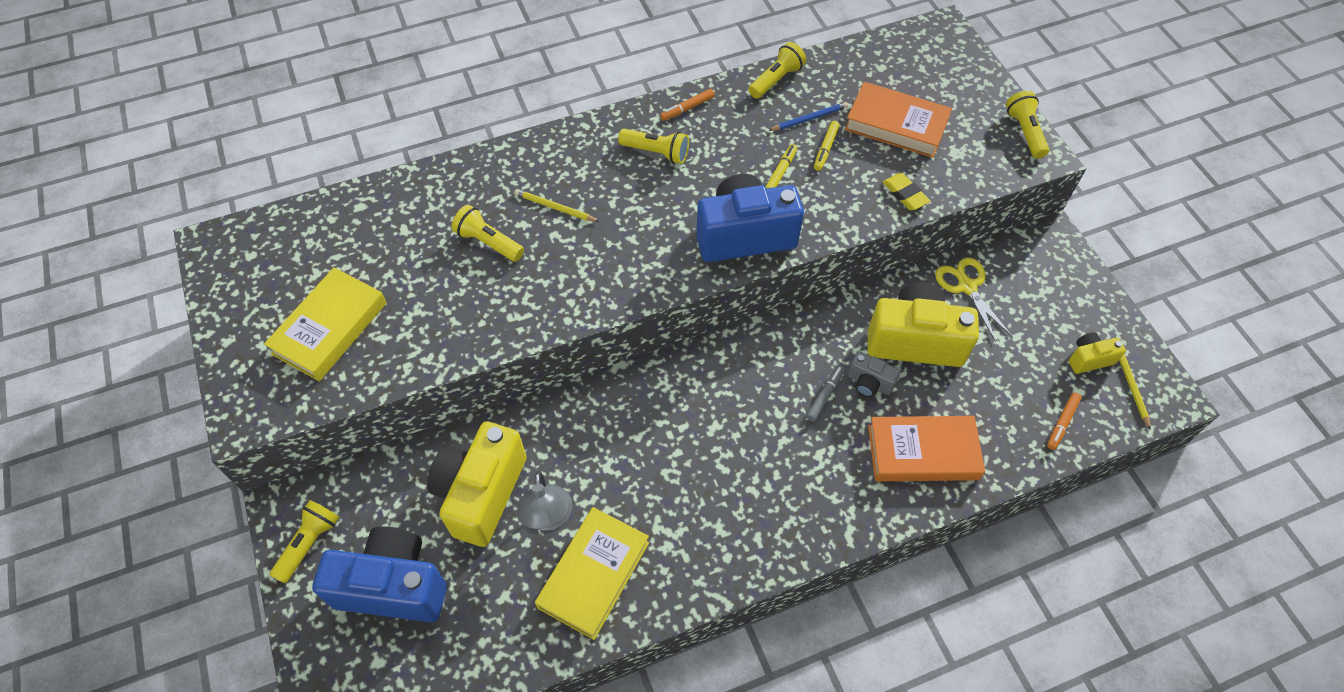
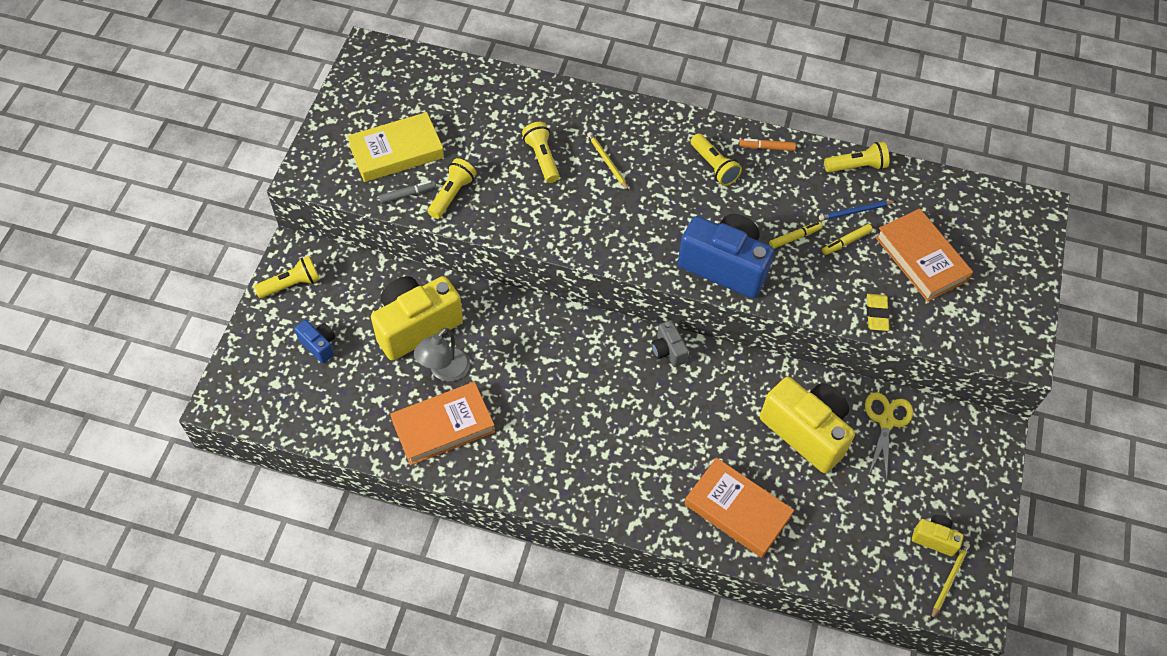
camera: 35 degrees right, 0 degrees up
blue camera [312,526,447,622] -> blue camera [294,320,335,363], size x0.47
yellow book [535,507,649,640] -> orange book [390,382,495,466]
blue pencil [768,102,848,131] -> blue pencil turned 150 degrees clockwise [819,201,896,221]
grey marker [806,365,845,422] -> grey marker moved to [379,180,436,203]
grey camera [848,351,900,397] -> grey camera moved to [651,320,689,367]
yellow flashlight [1006,90,1049,159] -> yellow flashlight moved to [428,158,477,219]
orange marker [1047,392,1082,450] -> none

